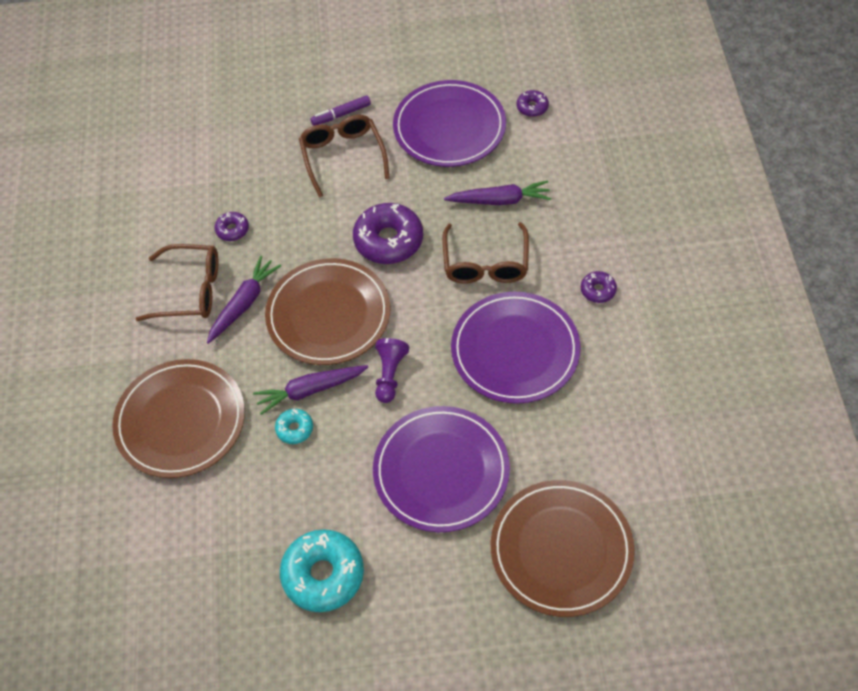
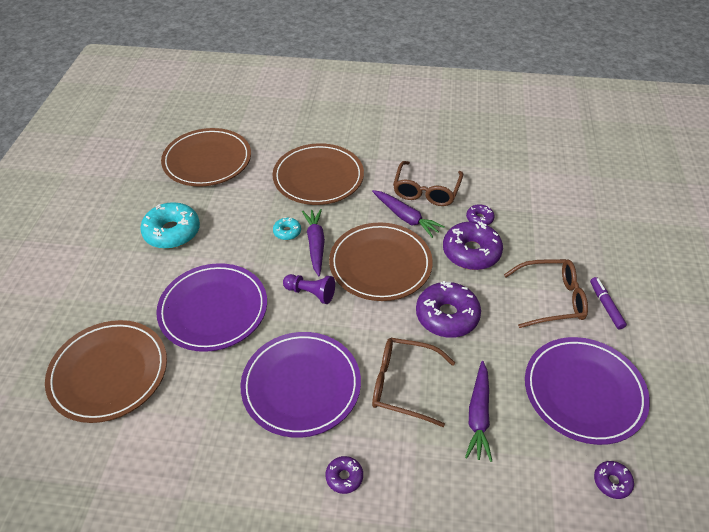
camera: 100 degrees right, 10 degrees down
none -> brown plate [161,128,251,187]
none -> purple donut [443,221,503,270]

